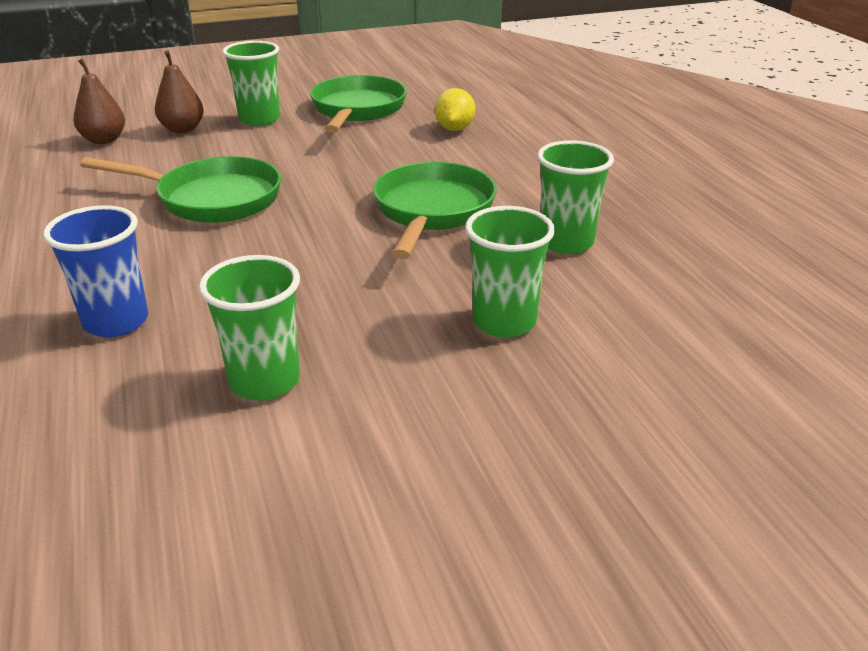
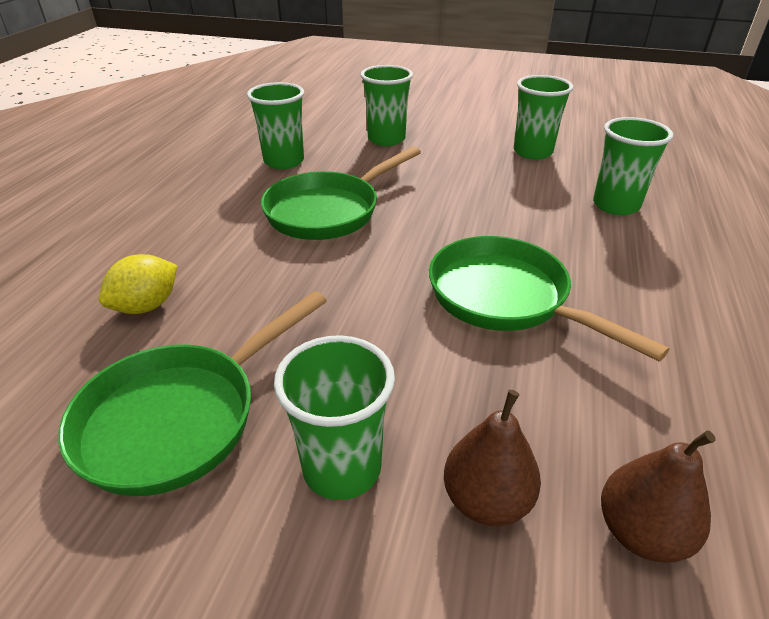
camera: 145 degrees left, 5 degrees up
blue cup [43,205,148,337] -> green cup [593,117,673,215]

